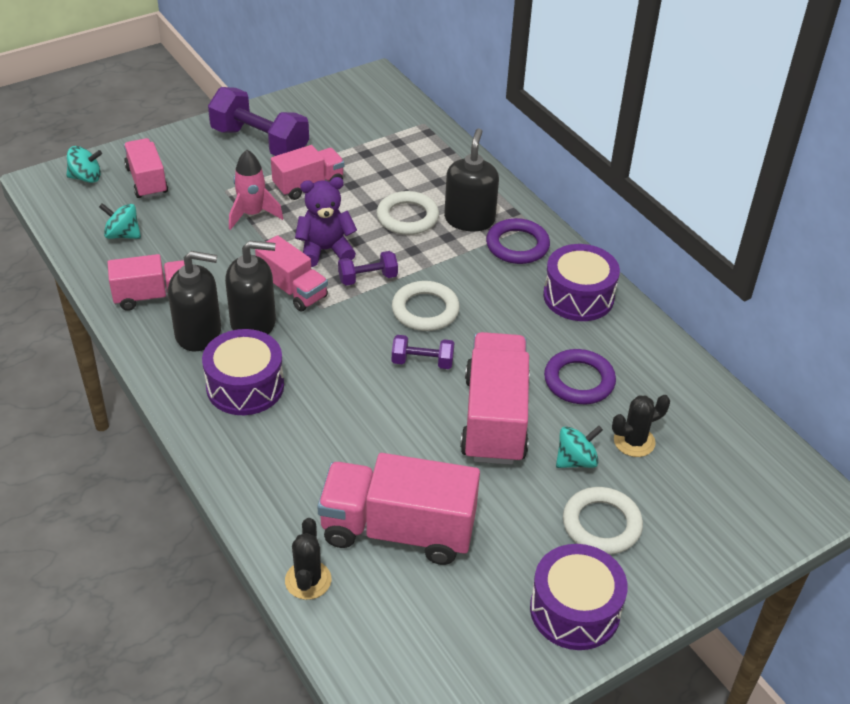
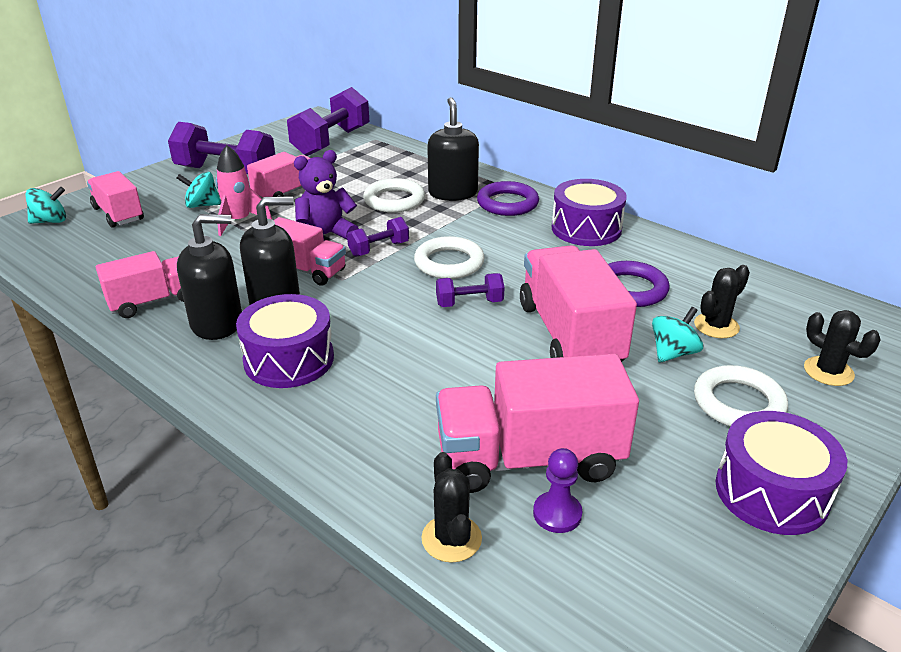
camera: 15 degrees left, 10 degrees down
turquoise spinning top [99,203,141,239] -> turquoise spinning top moved to [177,172,221,208]
none -> purple dumbbell [287,87,369,156]
none -> purple pawn [533,448,582,533]
none -> black cactus [804,310,880,386]

